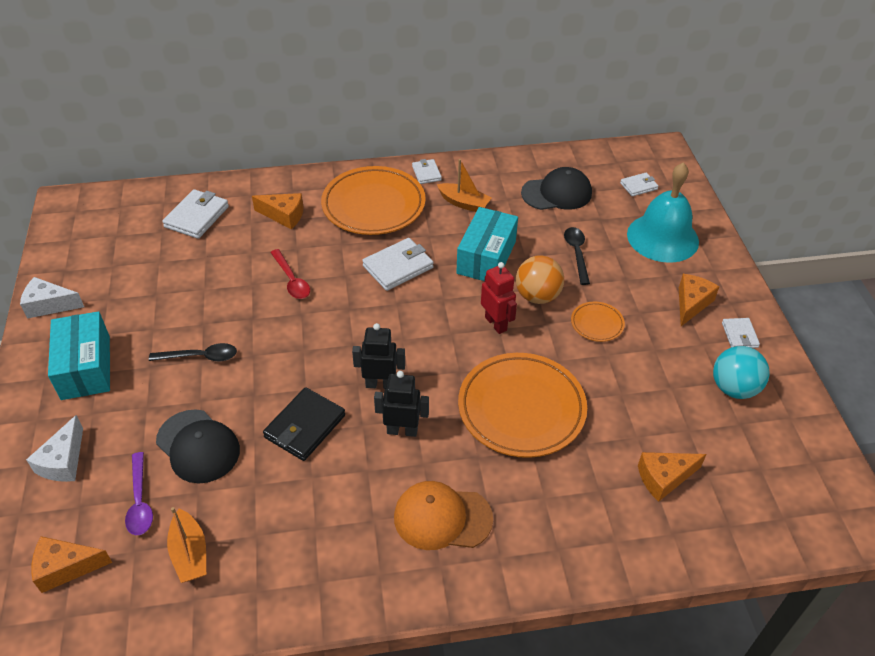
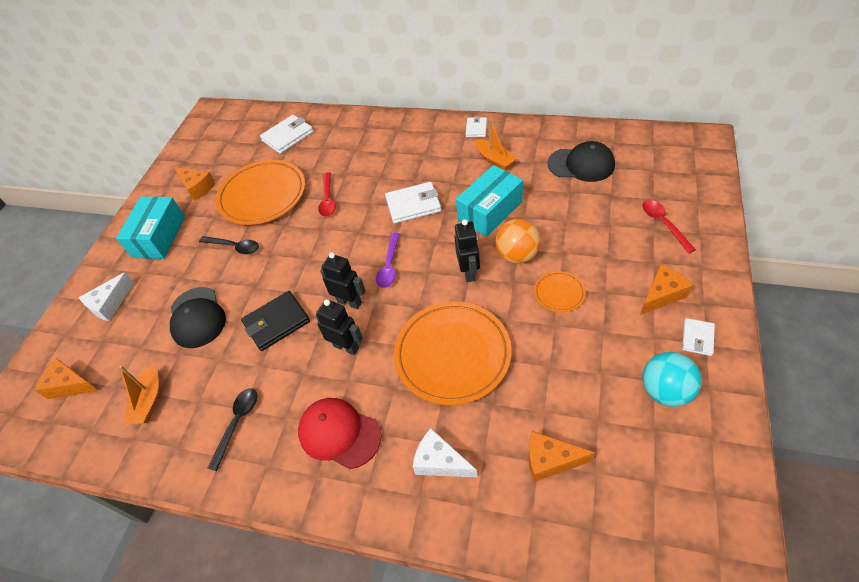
camera: 30 degrees right, 5 degrees up
white cheese [20,277,84,319] -> white cheese moved to [413,428,478,478]
purple spoon [125,452,153,535] -> purple spoon moved to [376,233,400,288]
orange cheese [252,193,304,229] -> orange cheese moved to [174,167,216,201]
orange plate [321,166,426,235] -> orange plate moved to [215,160,305,225]
orange cap [394,481,493,550] -> red cap [298,398,381,469]
red robot [481,262,517,334] -> black robot [454,219,480,282]
black spoon [564,227,590,285] -> black spoon moved to [208,388,257,471]
white wallet [620,172,658,196] -> none
turquoise bell [627,162,699,263] -> red spoon [642,200,696,253]

